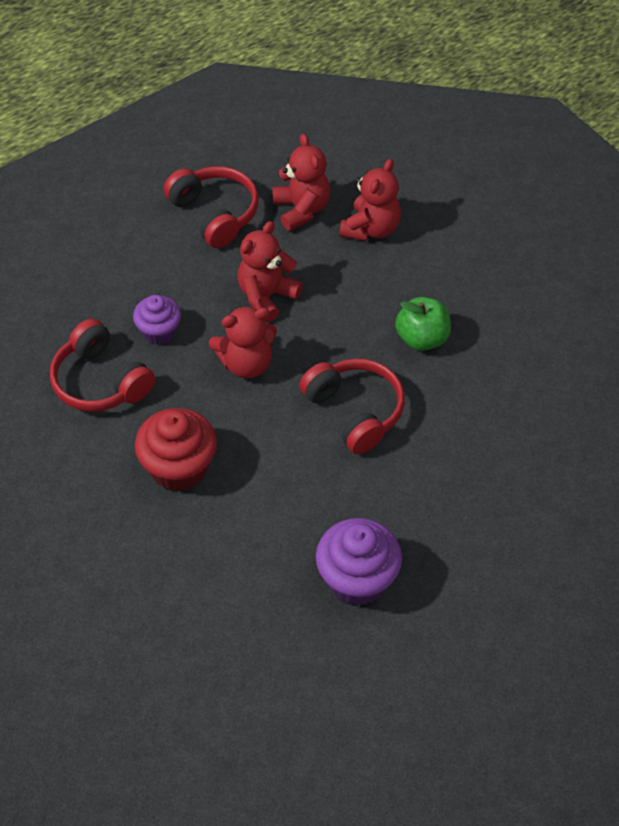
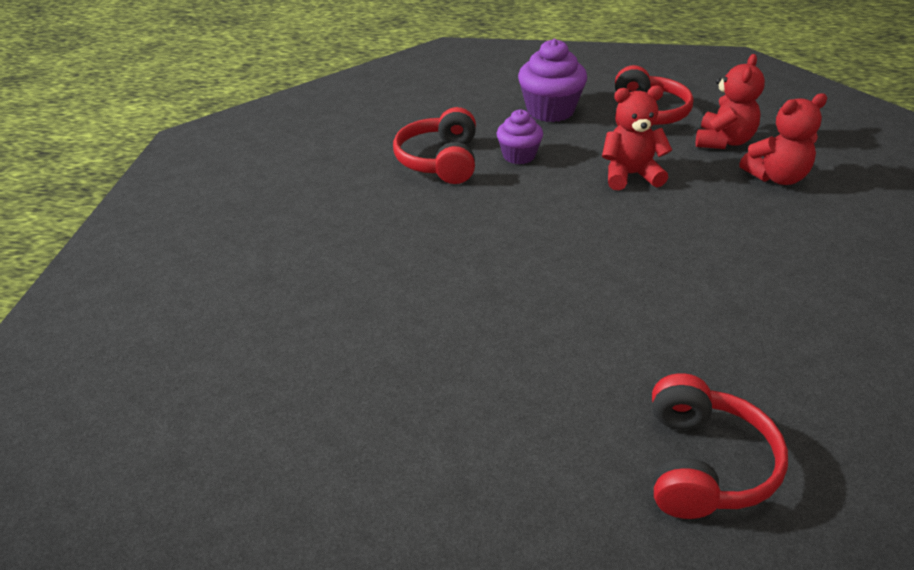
camera: 45 degrees right, 15 degrees down
red cupcake [135,408,217,492] -> none
red teddy bear [209,306,277,378] -> none
red headphones [299,358,405,454] -> red headphones moved to [652,373,788,519]
purple cupcake [316,518,402,606] -> purple cupcake moved to [518,39,587,122]
green apple [395,297,451,351] -> none

